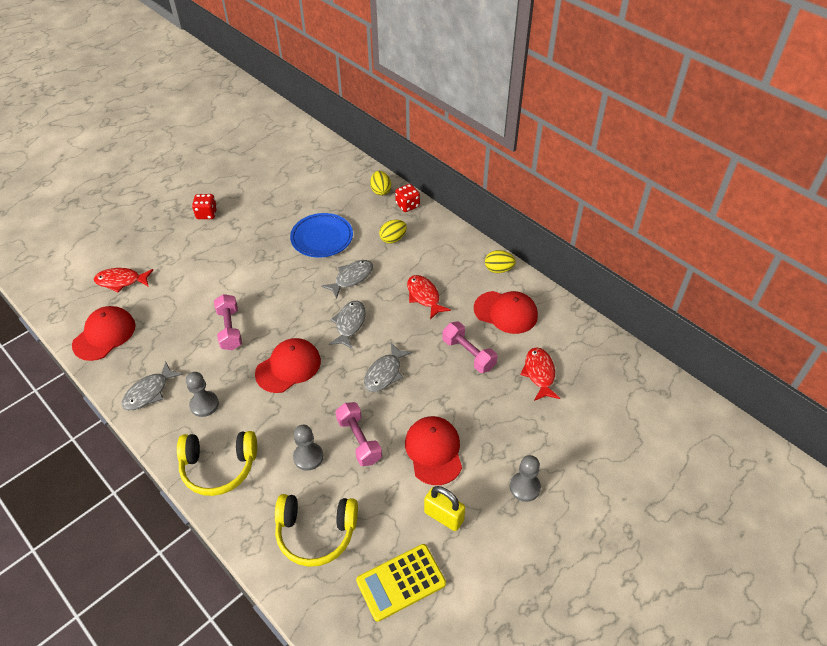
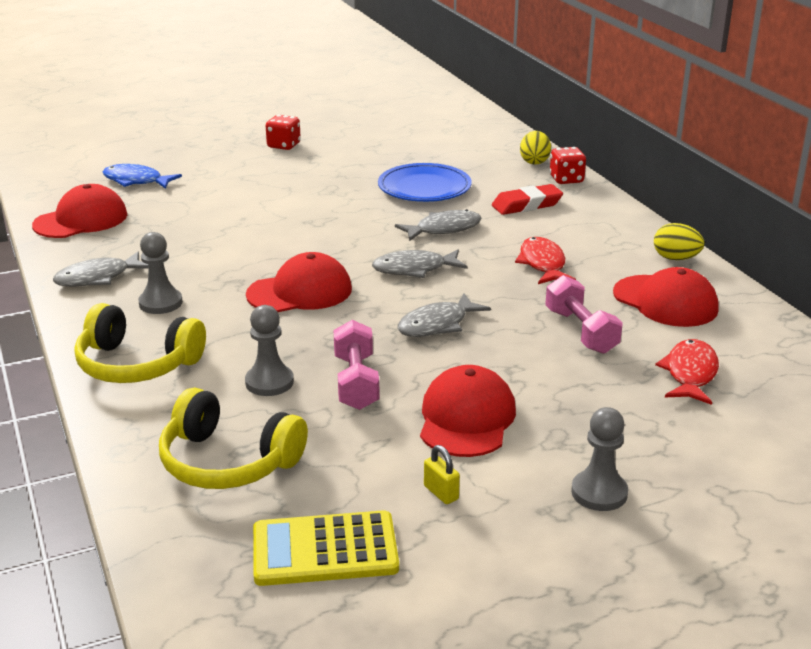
camera: 20 degrees right, 20 degrees down
red fish [94,268,153,293] -> blue fish [103,164,182,189]
pink dumbbell [214,294,242,350] -> none
grey fish [329,301,366,349] -> grey fish turned 135 degrees counterclockwise [372,250,467,278]
yellow egg [379,220,407,243] -> red eraser [492,184,563,215]
yellow padlock [424,486,465,531] -> yellow padlock [424,445,460,504], size x0.57

